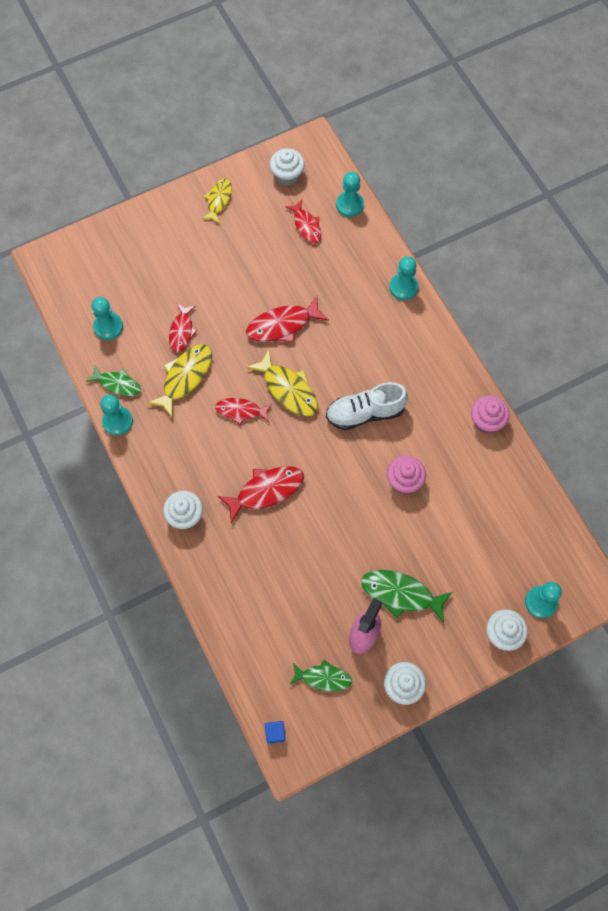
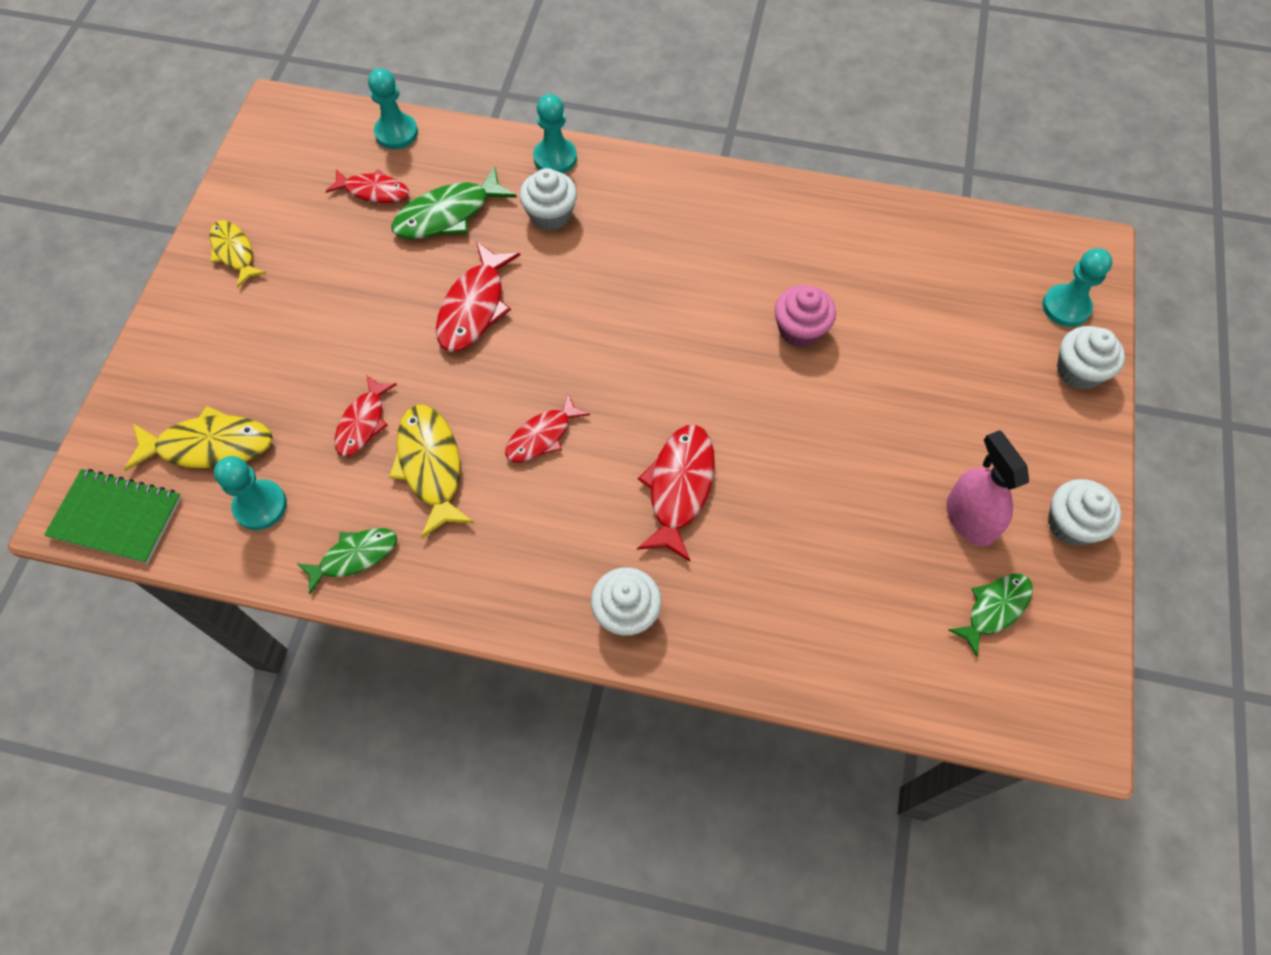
camera: 50 degrees left, 5 degrees down
turquoise pawn [101,394,133,436] -> none
red fish [169,304,198,352] -> red fish turned 60 degrees clockwise [335,375,397,456]
yellow fish [246,349,318,416] -> yellow fish moved to [124,406,273,471]
blue cube [265,721,286,744] -> none
white cupcake [270,149,305,185] -> white cupcake moved to [520,168,577,231]
white shoe [326,382,408,430] -> none
green fish [361,570,452,623] -> green fish moved to [391,166,517,239]
pink cupcake [471,395,510,433] -> none
none -> green notebook [44,469,182,564]

